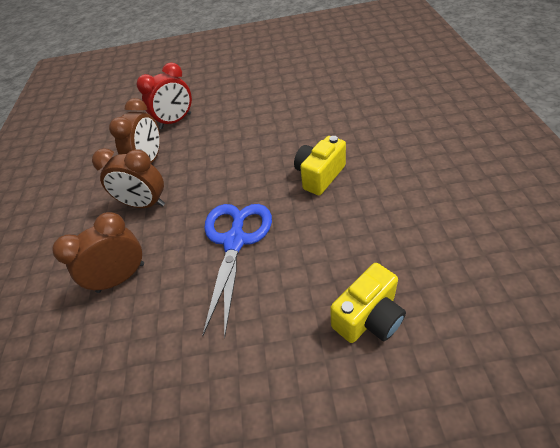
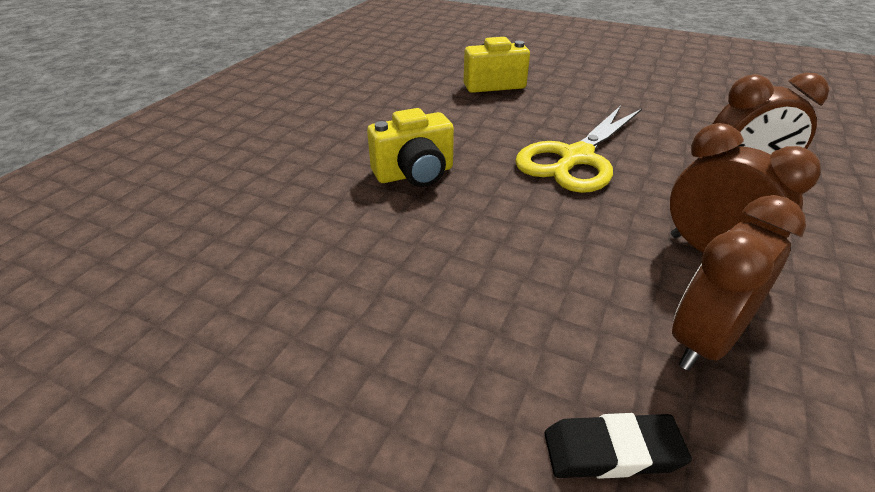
camera: 155 degrees left, 10 degrees down
red clock [136,62,192,129] -> black eraser [545,413,692,479]
blue scissors [202,204,272,338] -> yellow scissors [515,106,642,193]

